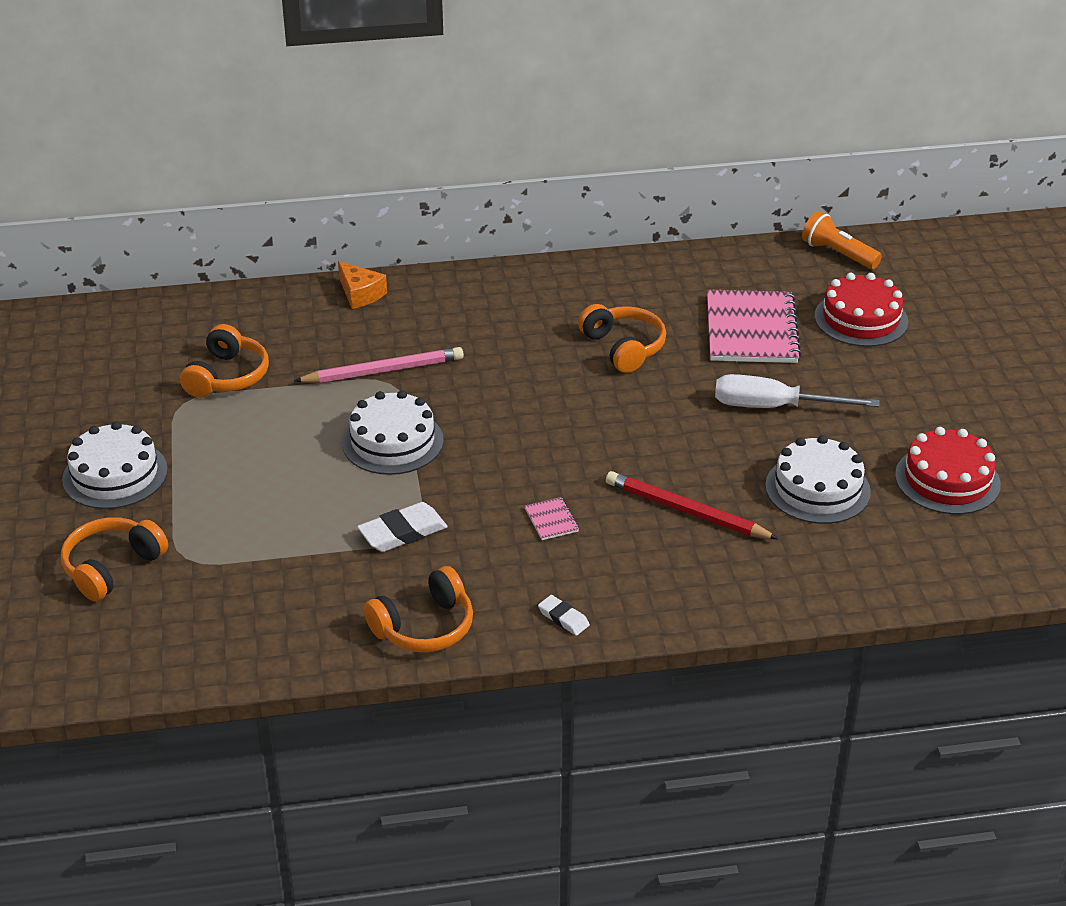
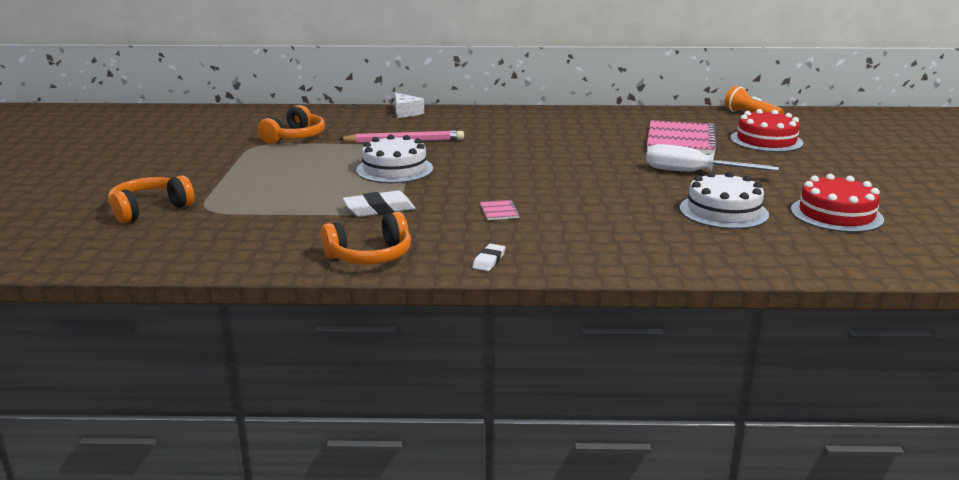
camera: 10 degrees right, 15 degrees down
white cake [62,421,168,509] -> none
orange cheese [338,261,387,309] -> white cheese [395,93,424,118]
white eraser [538,595,590,636] -> white eraser turned 60 degrees clockwise [472,244,505,271]
orange headphones [578,304,666,373] -> none
red pencil [606,471,779,539] -> none

